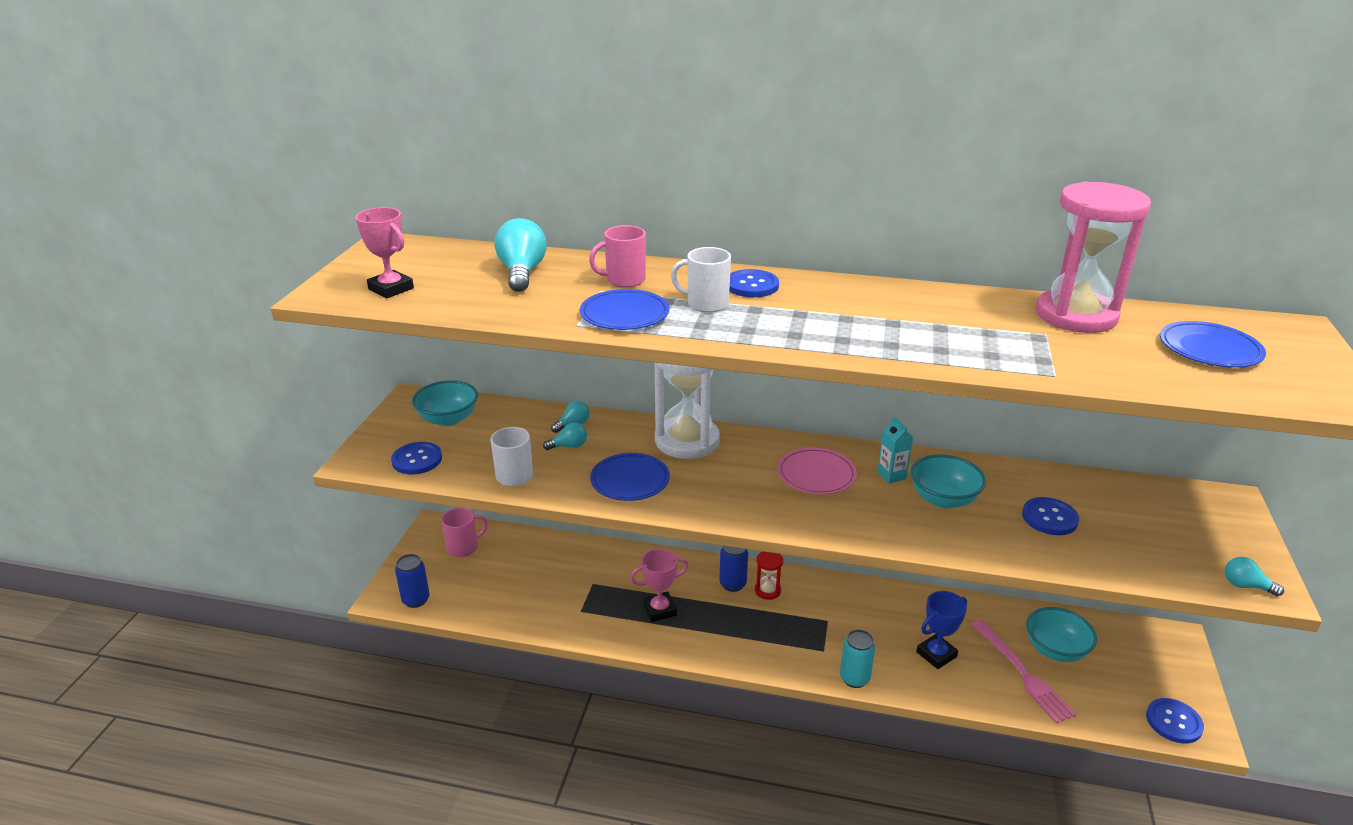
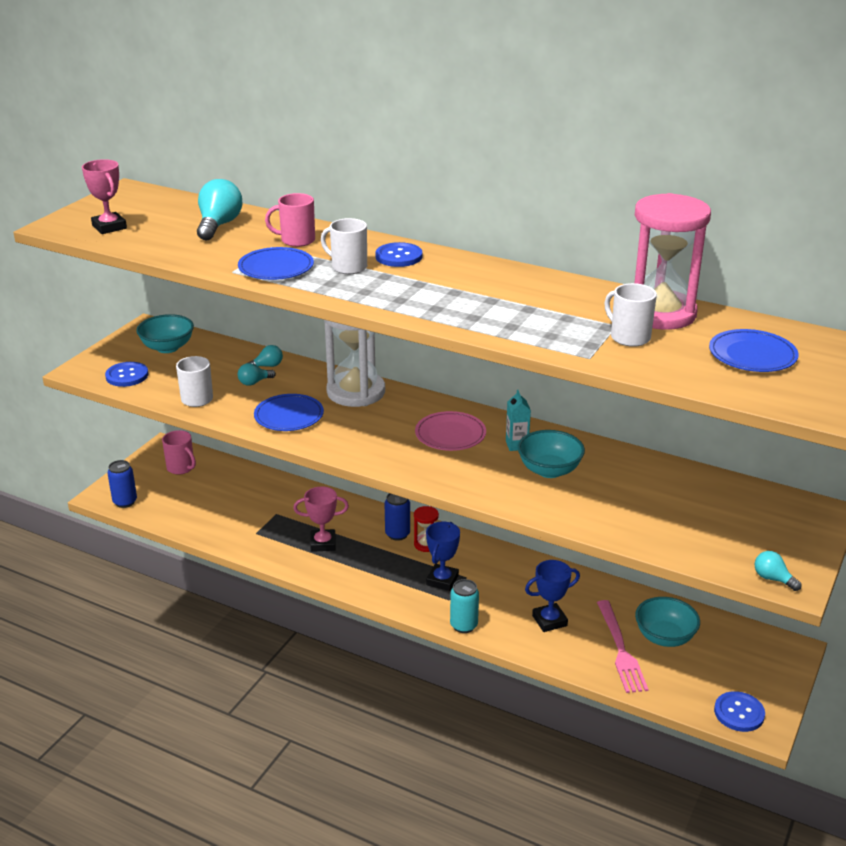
camera: 15 degrees right, 0 degrees up
pink mug [441,508,488,557] -> pink mug turned 60 degrees clockwise [162,430,196,475]
turquoise light bulb [543,422,587,450] -> turquoise light bulb turned 150 degrees clockwise [238,363,276,386]
blue button [1022,497,1079,535] -> none
none -> blue trophy [426,522,460,591]
none -> white mug [605,283,657,347]

